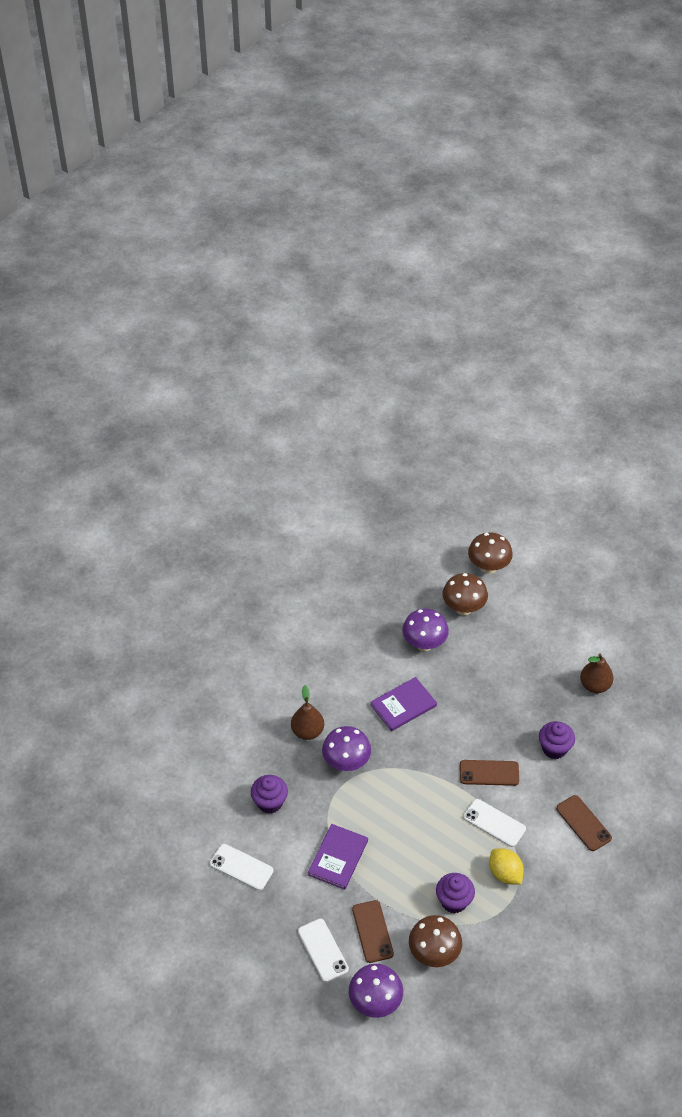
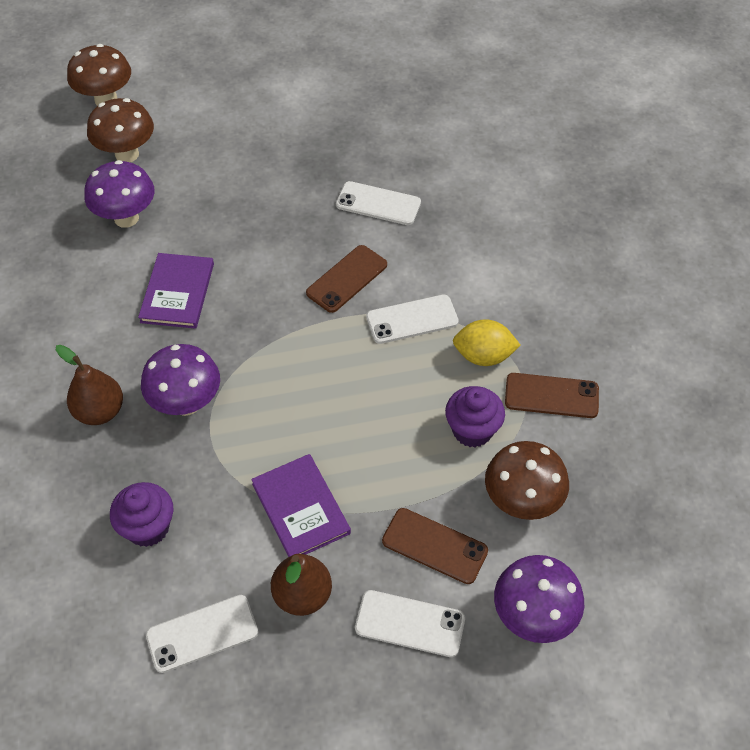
camera: 50 degrees left, 5 degrees up
purple cupcake [539,721,575,759] -> white phone [336,181,421,225]
brown phone [556,795,612,851] -> brown phone moved to [505,373,599,418]
brown pear [580,653,614,693] -> brown pear moved to [271,554,332,616]

